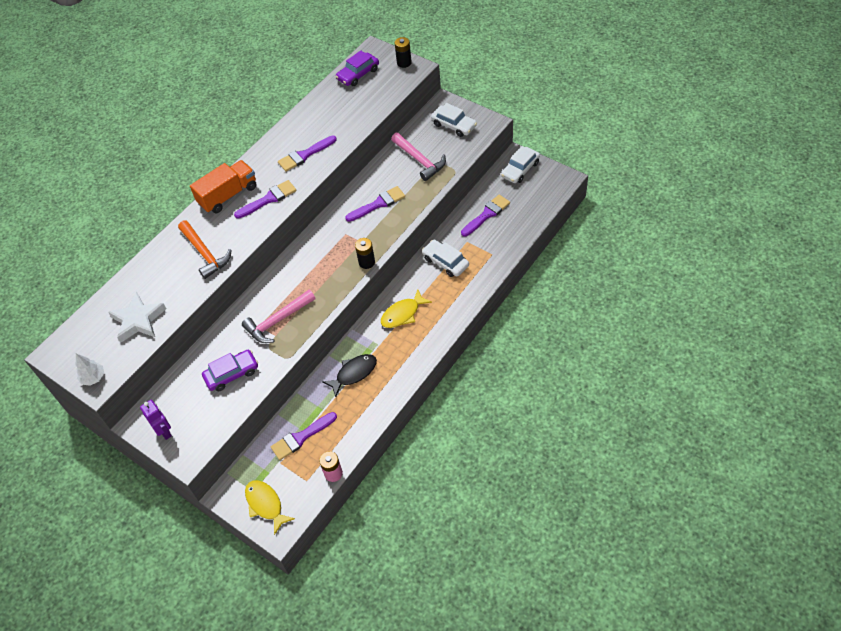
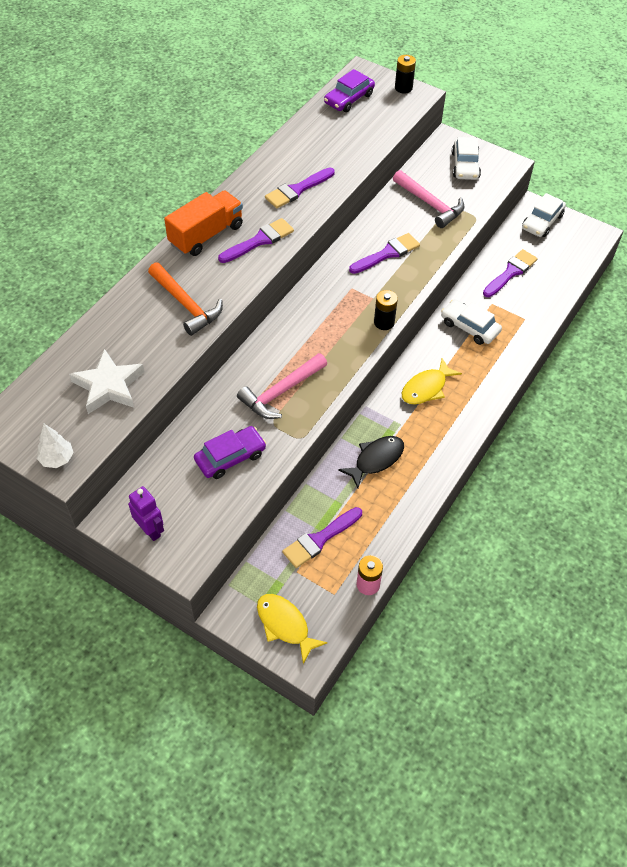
camera: 10 degrees left, 0 degrees up
white car [431,103,477,137] -> white car turned 60 degrees clockwise [452,137,481,180]

